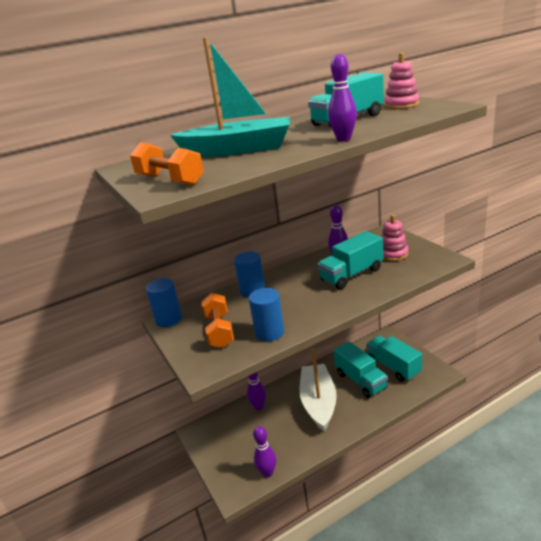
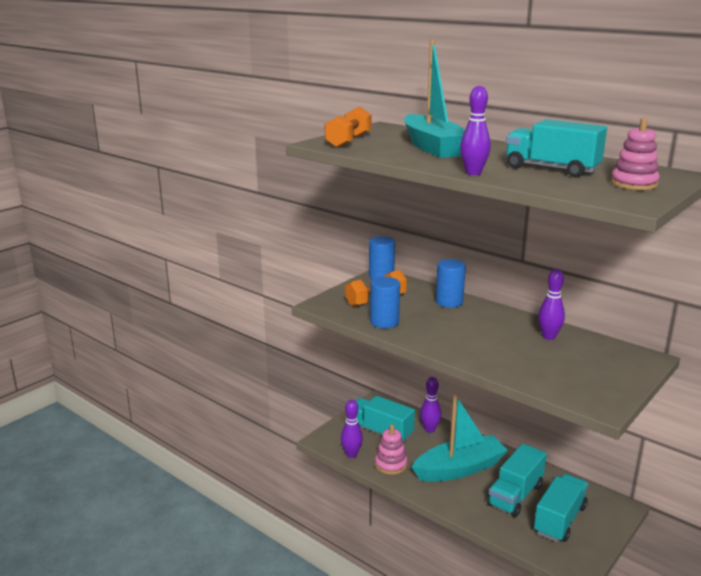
camera: 65 degrees right, 5 degrees down
white boat [299,349,337,432] -> turquoise boat [412,395,508,482]
turquoise truck [318,231,384,289] -> turquoise truck moved to [356,396,415,443]
pink stacking toy [381,215,408,261] -> pink stacking toy moved to [375,424,407,475]

